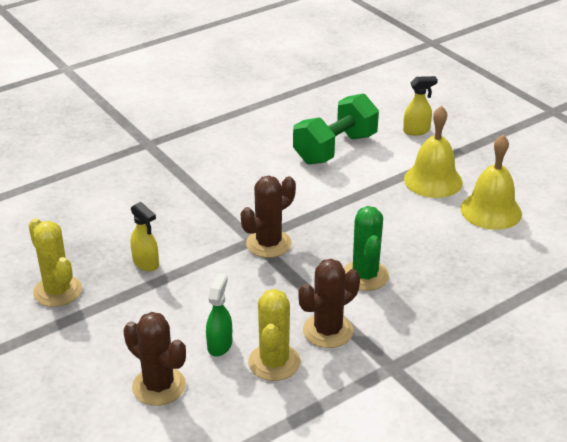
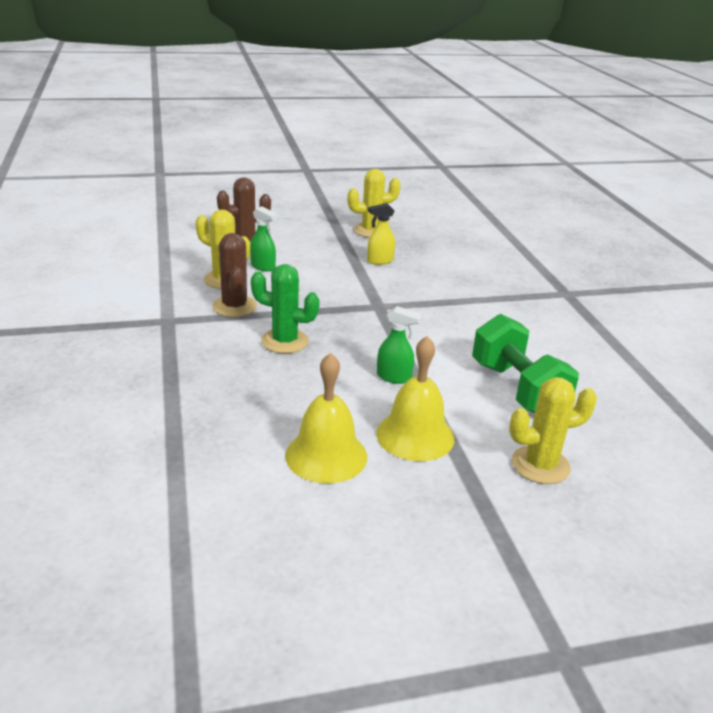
camera: 110 degrees right, 5 degrees down
brown cactus [241,176,296,258] -> none
yellow spray bottle [403,76,438,136] -> yellow cactus [509,377,597,484]
none -> green spray bottle [377,306,422,384]

